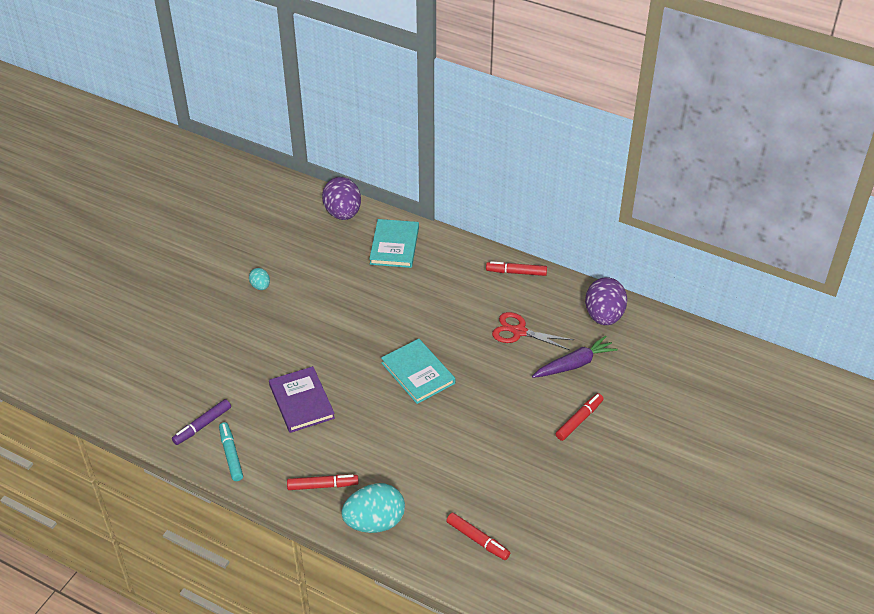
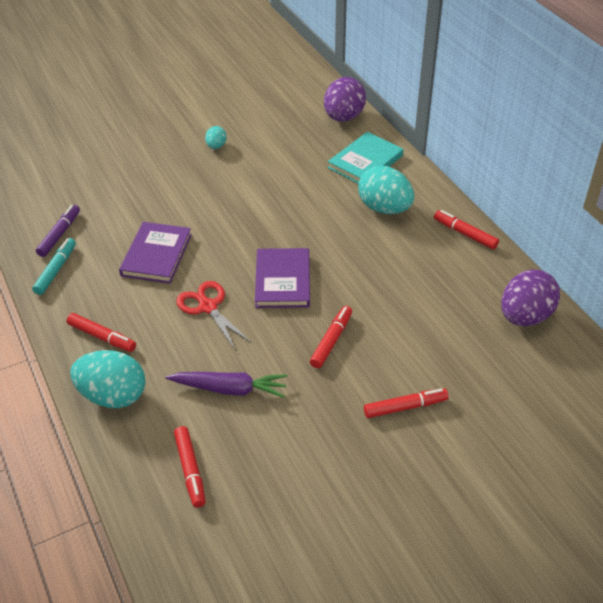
camera: 35 degrees right, 0 degrees up
purple marker [172,399,231,445] -> purple marker turned 120 degrees clockwise [36,205,80,257]
turquoise book [381,339,455,404] -> purple book [255,248,310,308]
red scissors [492,312,574,350] -> red scissors moved to [176,281,252,351]
purple carrot [532,335,618,378] -> purple carrot moved to [166,372,287,398]
none -> red marker [310,306,352,368]
none -> turquoise egg [358,166,414,214]

